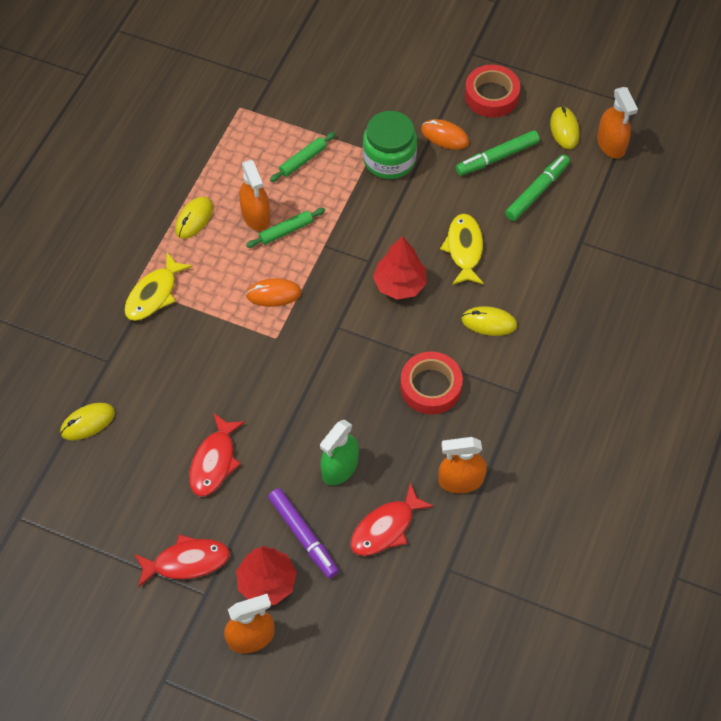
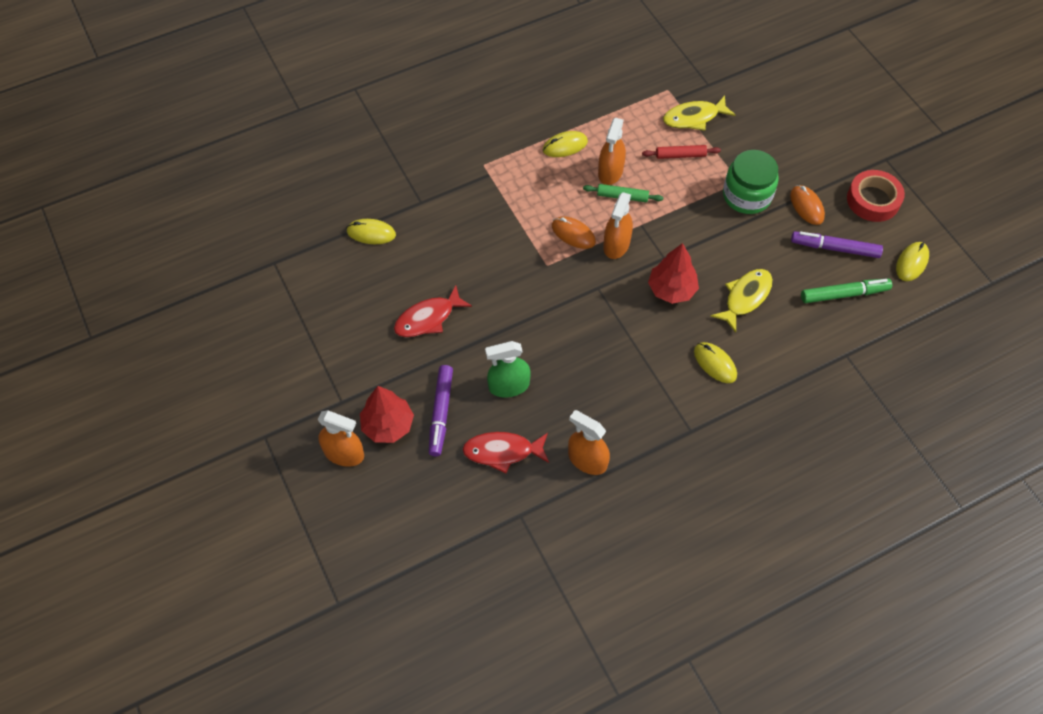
camera: 40 degrees right, 0 degrees up
yellow fish [124,252,193,321] -> yellow fish moved to [663,96,735,131]
red fish [134,534,230,587] -> none
green rolling pin [270,132,336,182] -> red rolling pin [642,145,721,159]
red tape [400,351,463,415] -> none
green marker [456,130,540,176] -> purple marker [791,231,883,258]
orange spray bottle [597,87,638,159] -> orange spray bottle moved to [603,192,633,259]

